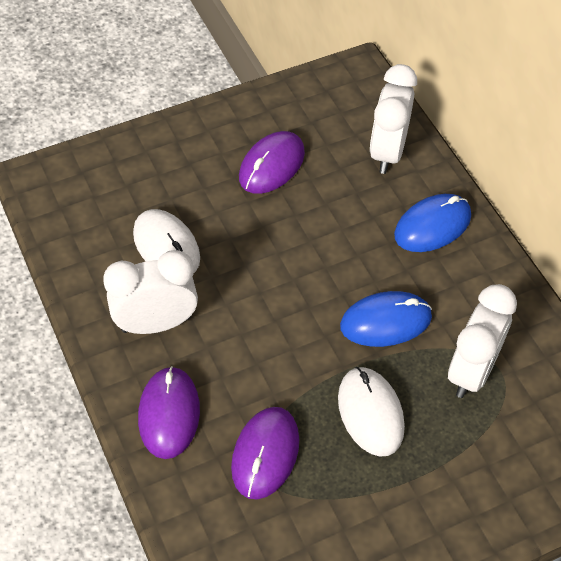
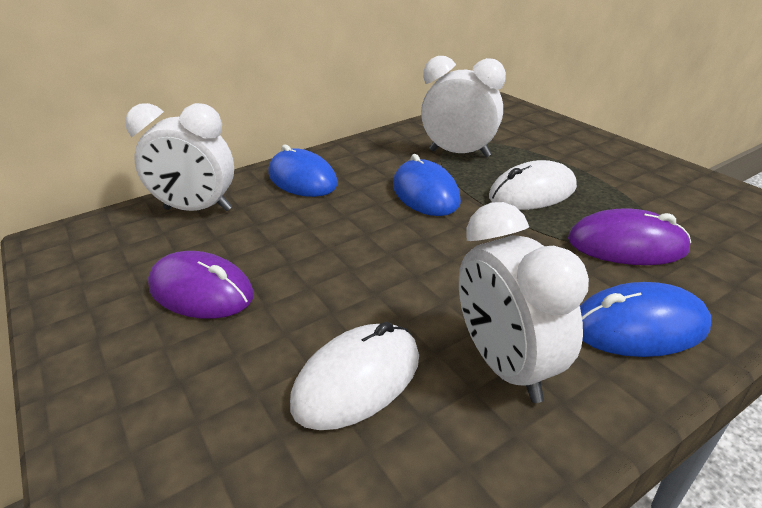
camera: 95 degrees left, 20 degrees down
purple mouse [138,366,200,459] -> blue mouse [580,282,711,357]

